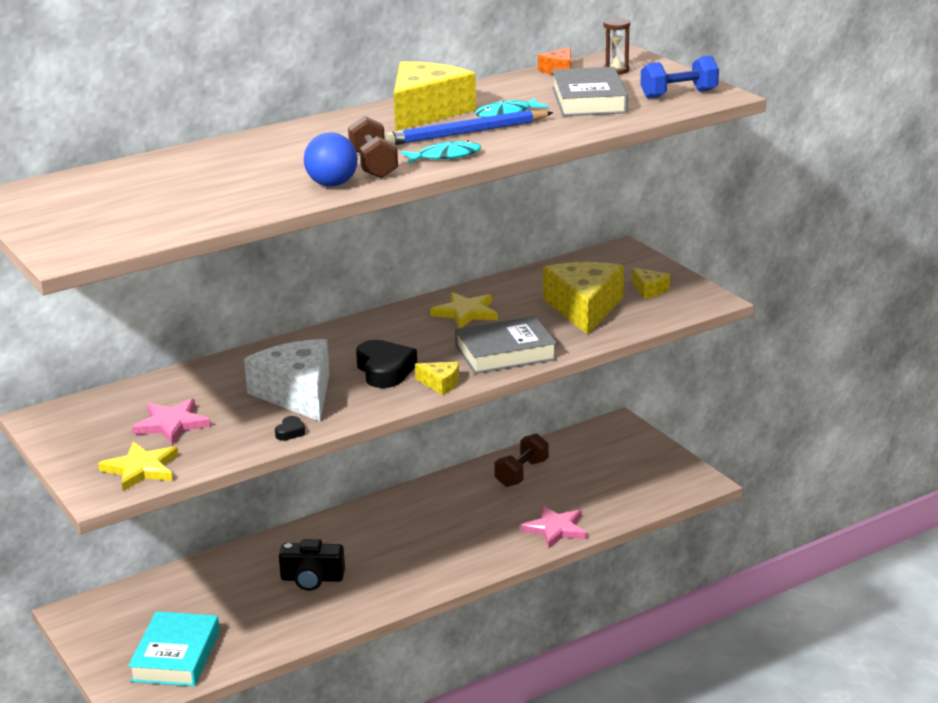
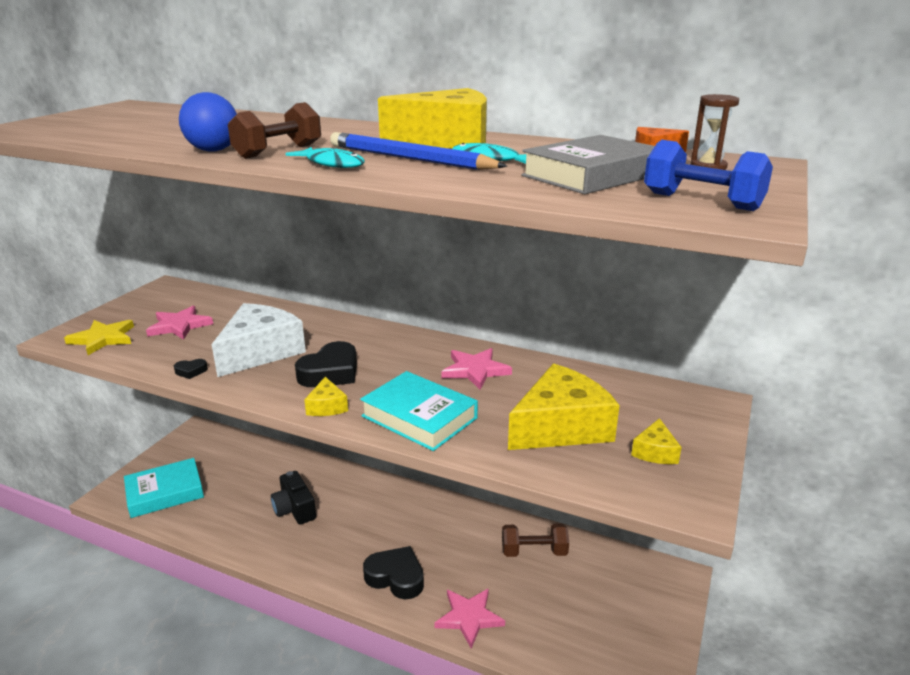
camera: 55 degrees right, 0 degrees up
yellow star [430,292,498,328] -> pink star [442,348,512,390]
grey book [455,316,557,374] -> turquoise book [360,371,478,451]
none -> black heart [363,546,424,599]

